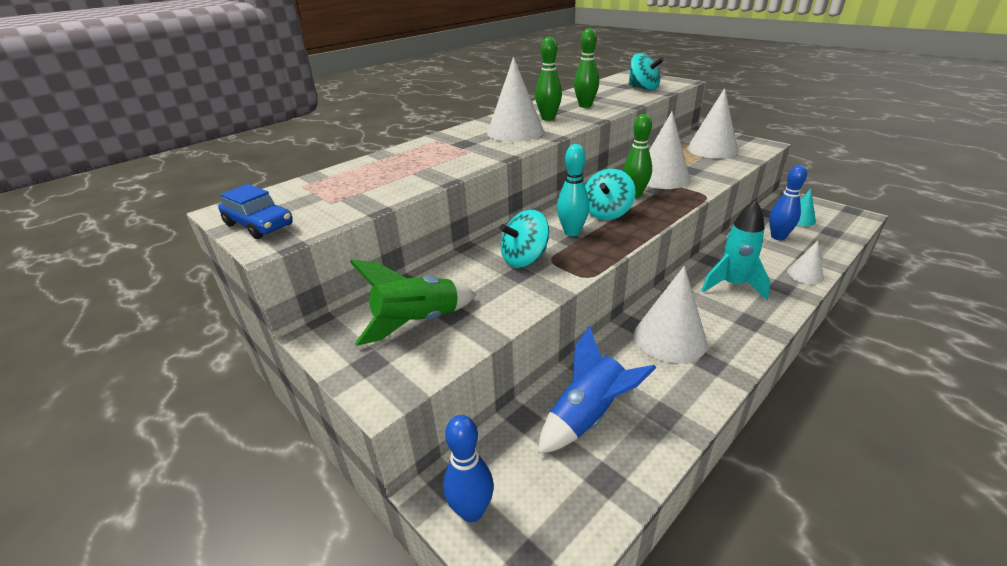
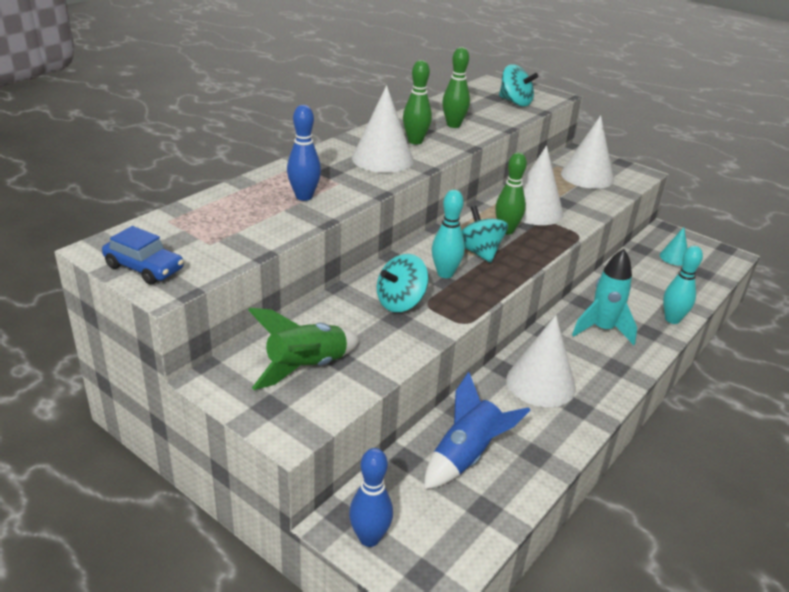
camera: 10 degrees left, 0 degrees up
turquoise spinning top [585,169,636,220] -> turquoise spinning top turned 135 degrees clockwise [461,206,508,263]
blue bowling pin [769,165,807,240] -> blue bowling pin moved to [287,105,321,201]
white cone [787,240,824,284] -> turquoise bowling pin [663,246,703,324]

